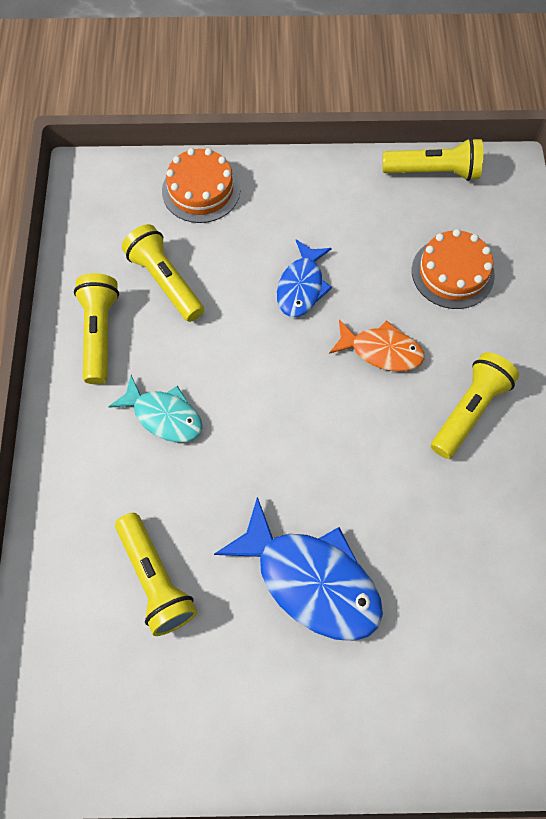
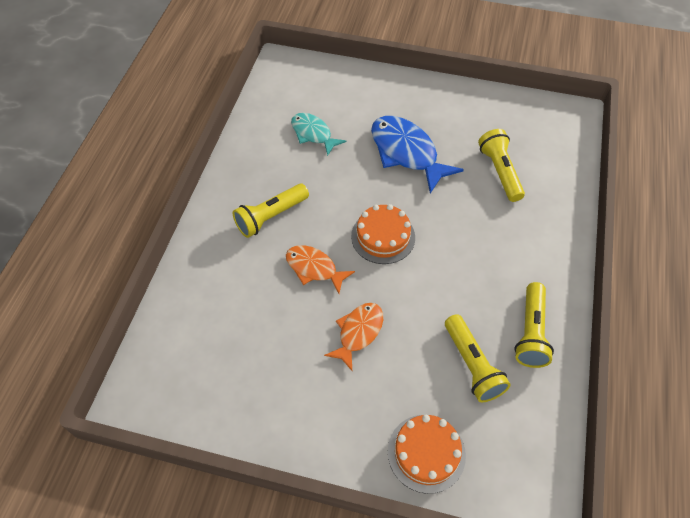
camera: 165 degrees left, 10 degrees down
turquoise fish [108,375,203,442] -> turquoise fish moved to [291,113,347,156]
blue fish [277,240,332,317] -> orange fish [324,303,383,371]
yellow flashlight [382,138,483,181] -> none
orange cake [412,229,495,309] -> orange cake moved to [351,204,415,264]

